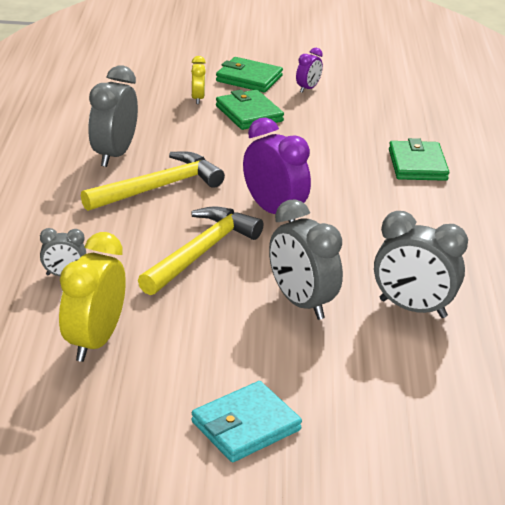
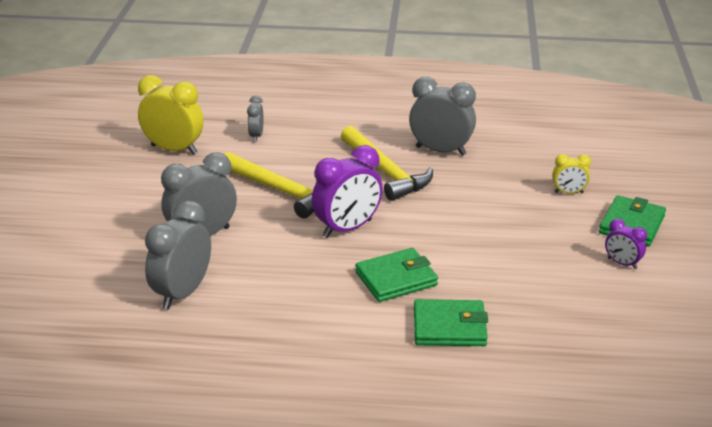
camera: 95 degrees right, 0 degrees up
turquoise wallet [191,381,302,462] -> none
green wallet [216,90,284,130] -> green wallet moved to [355,248,438,302]

